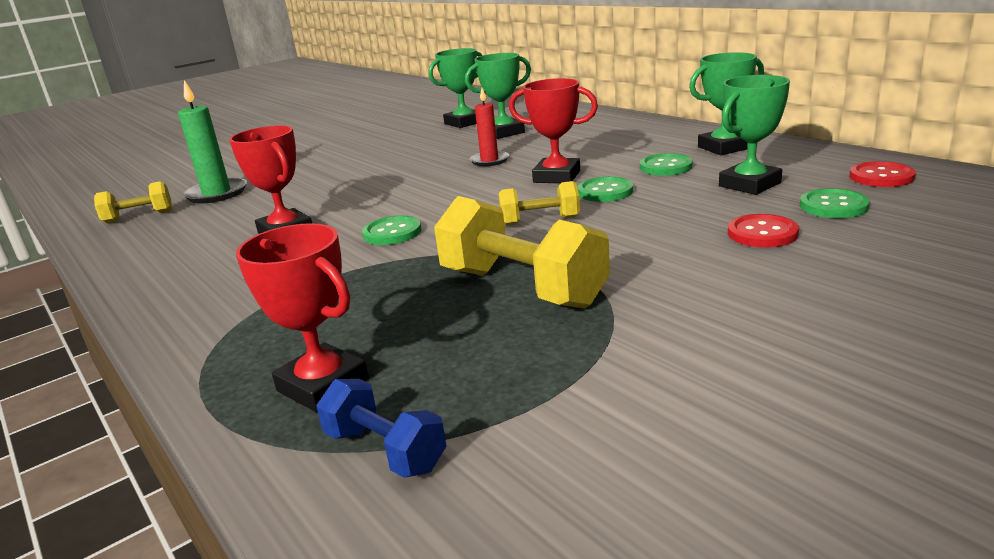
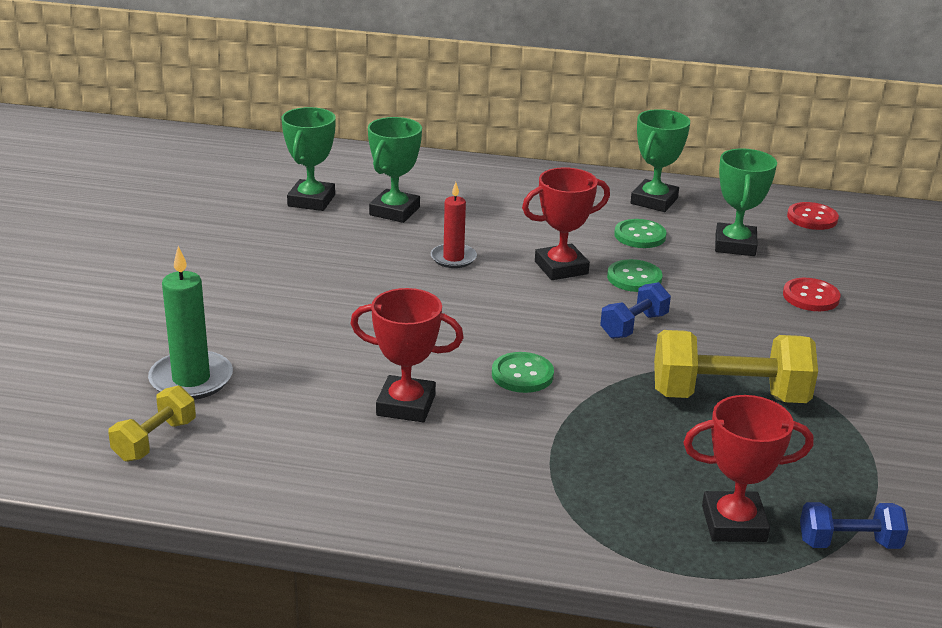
camera: 45 degrees left, 5 degrees up
yellow dumbbell [499,181,580,226] -> blue dumbbell [600,282,671,339]
green button [800,188,870,218] -> none

